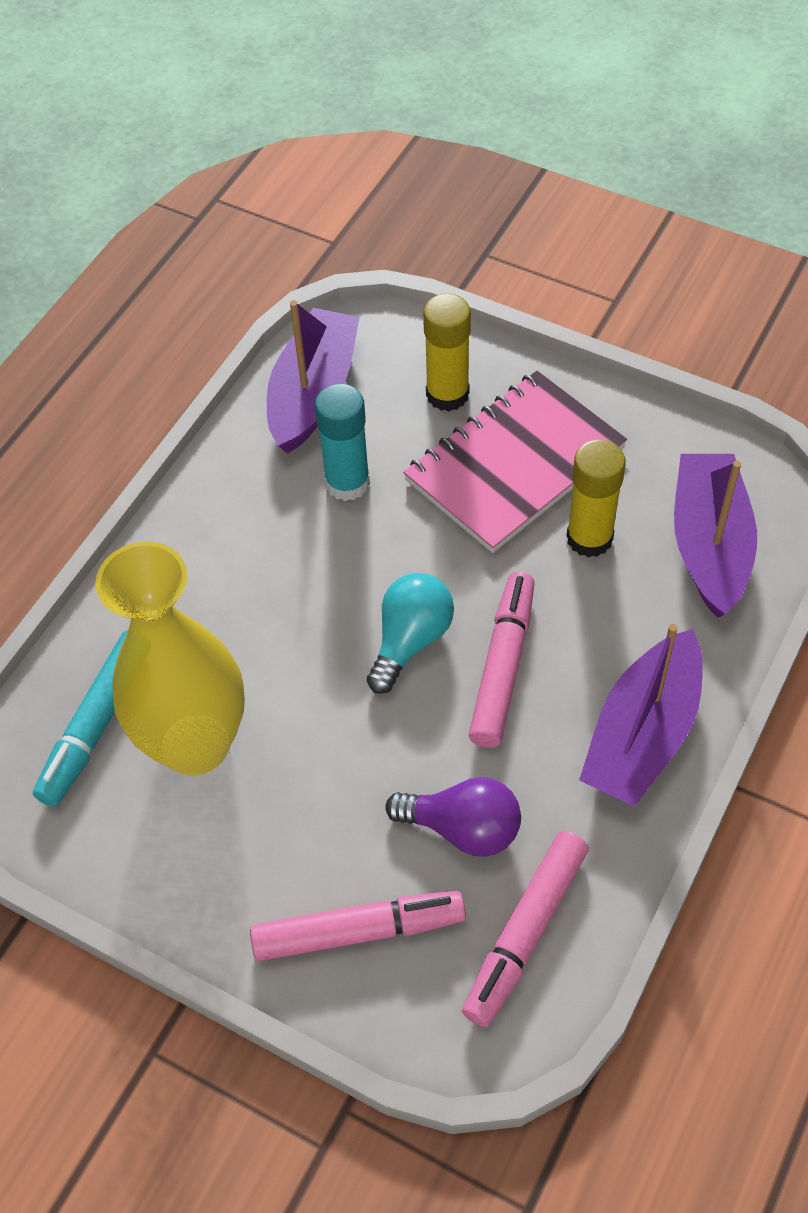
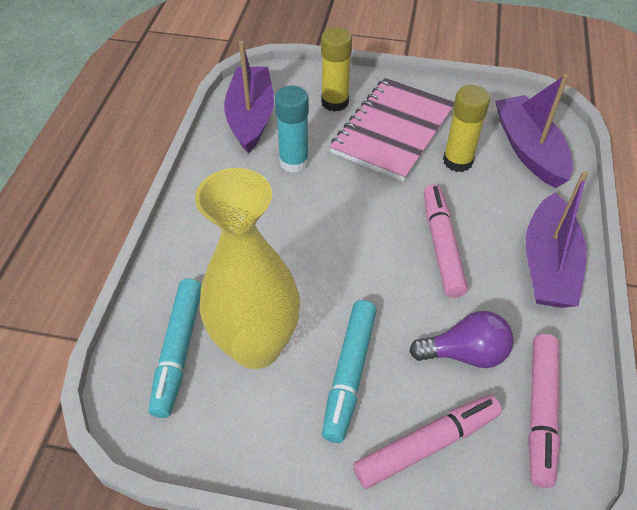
camera: 20 degrees left, 5 degrees down
turquoise light bulb [367,573,454,694] -> none
none -> turquoise marker [322,300,377,443]

